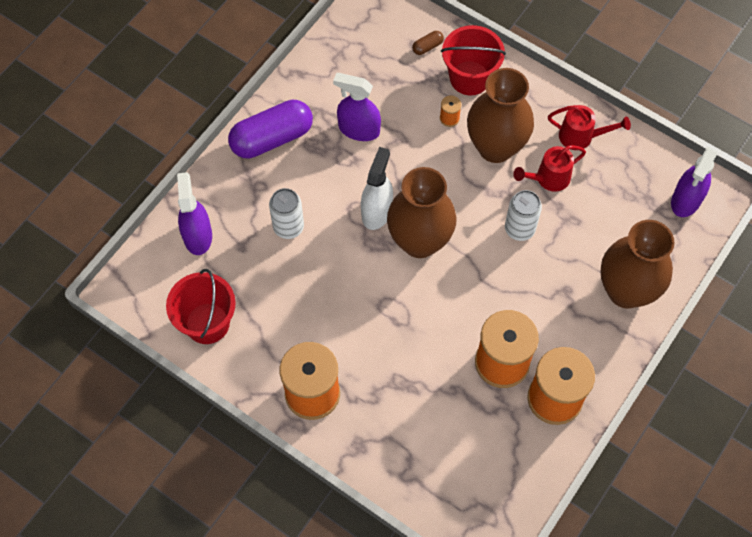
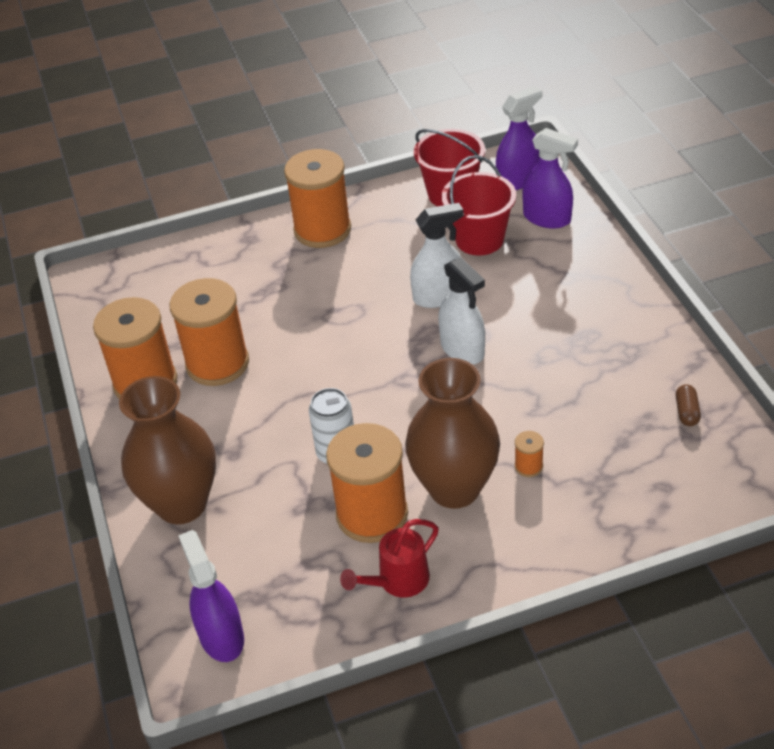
camera: 130 degrees right, 20 degrees down
purple capsule [228,100,313,159] -> none
white can [269,188,304,239] -> none
purple spray bottle [333,73,381,141] -> purple spray bottle moved to [496,86,542,190]
brown vase [387,167,457,258] -> none
brown capsule [412,31,444,55] -> brown capsule moved to [676,384,701,426]
red bucket [441,25,506,95] -> red bucket moved to [441,155,516,256]
red watering can [513,145,586,192] -> orange spool [326,423,408,543]
none -> white spray bottle [410,203,464,308]

